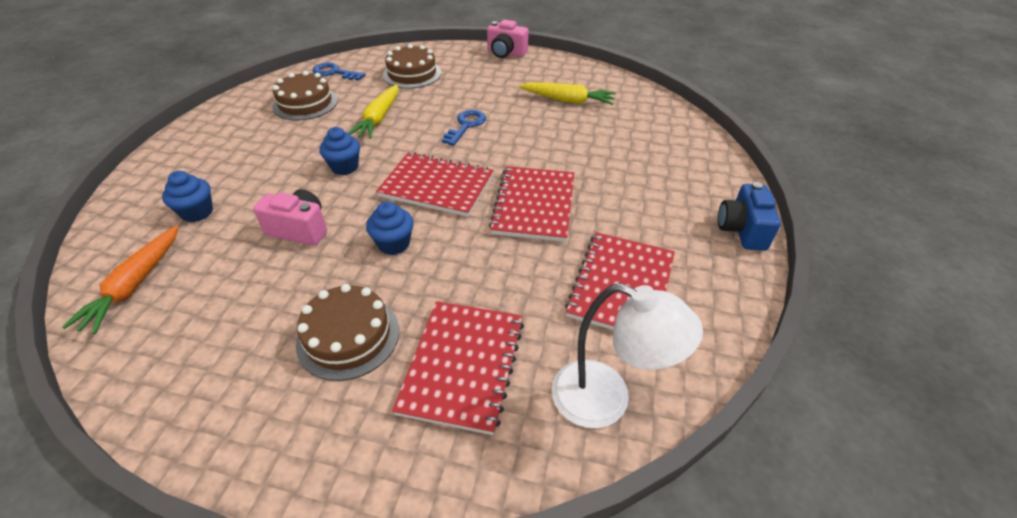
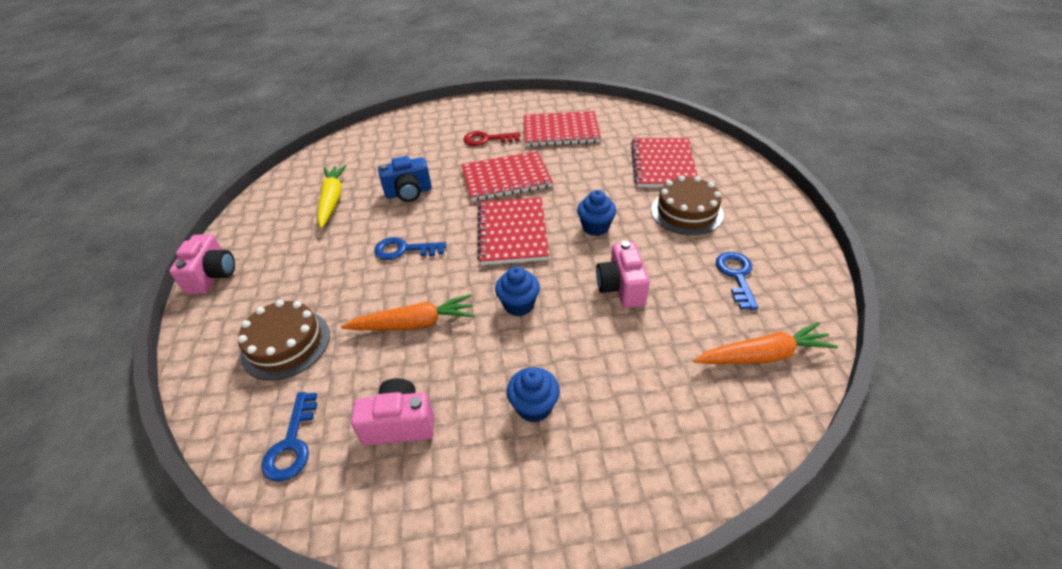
camera: 110 degrees left, 0 degrees up
blue cupcake [162,171,213,222] -> blue cupcake moved to [507,367,560,423]
brown cake [272,71,338,120] -> pink camera [351,378,434,446]
yellow carrot [349,84,398,139] -> orange carrot [341,294,475,330]
red notebook [392,301,524,435] -> red notebook turned 75 degrees counterclockwise [631,138,698,187]
white lamp [552,283,703,428] -> none
blue camera [718,182,781,251] -> blue camera moved to [378,156,432,202]
none -> red key [463,131,520,146]
none -> blue key [716,252,758,310]

